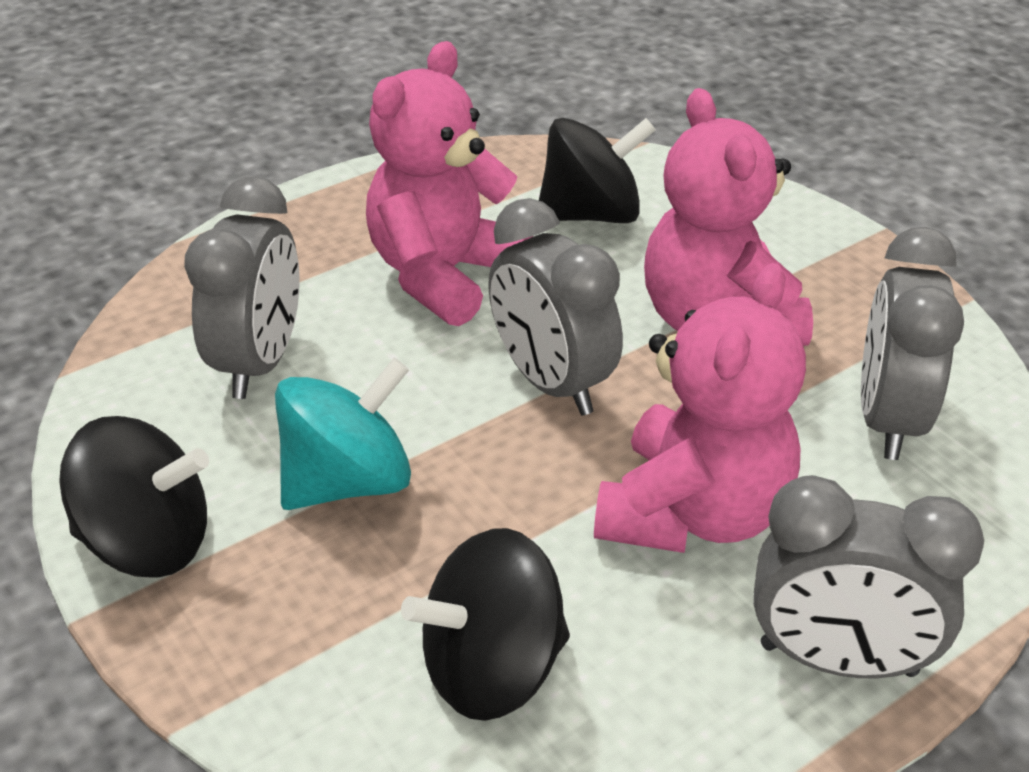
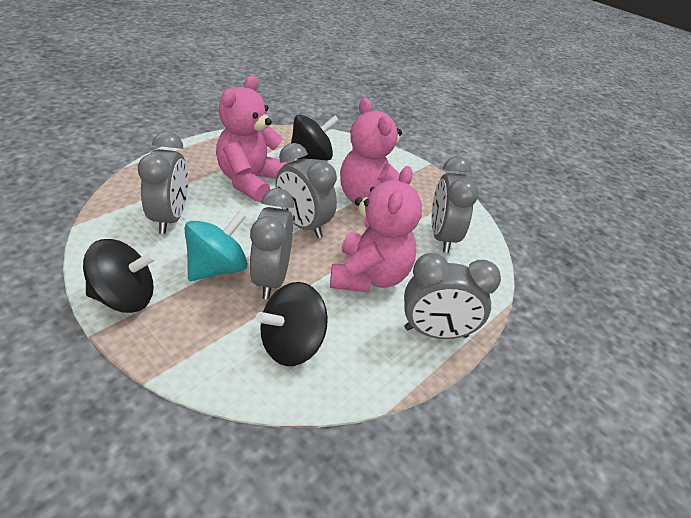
camera: 15 degrees left, 0 degrees up
none -> grey clock [249,188,294,299]

